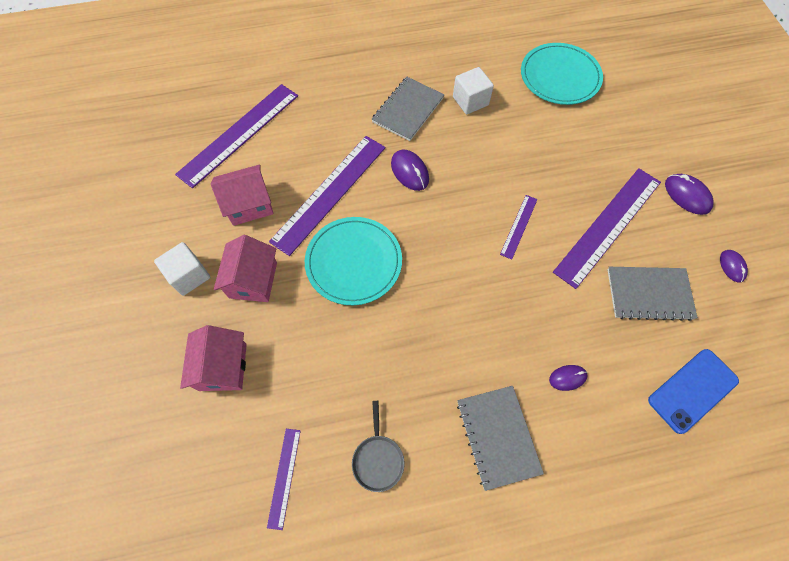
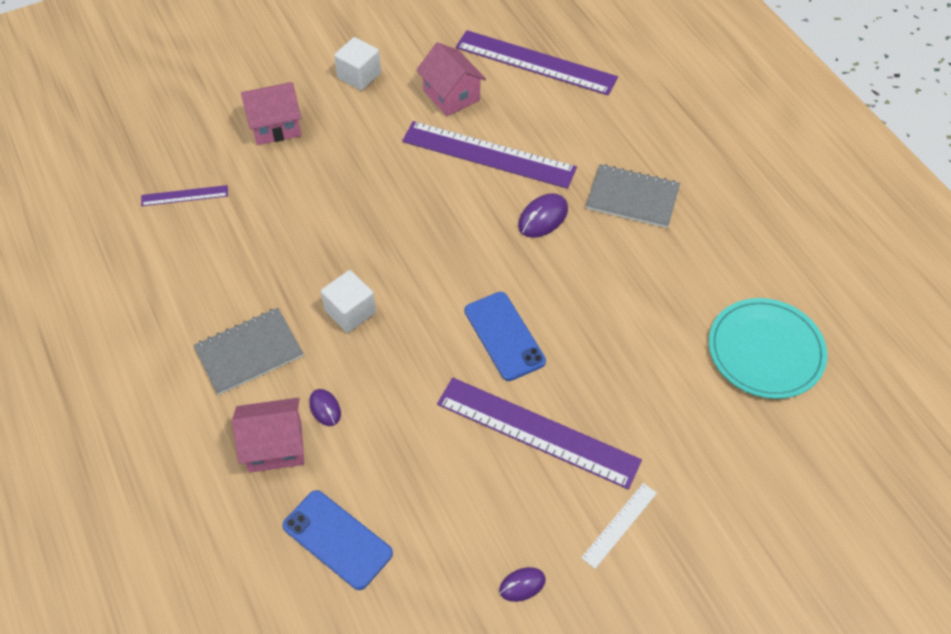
camera: 75 degrees right, 10 degrees down
pink house [214,235,277,302] -> pink house moved to [232,398,304,473]
turquoise plate [305,217,402,305] -> none
grey pan [352,401,405,492] -> none
white cube [453,67,494,114] -> white cube moved to [321,270,376,333]
purple ruler [500,195,538,260] -> blue phone [465,292,546,381]
grey notebook [607,267,698,321] -> none
purple mouse [665,174,713,215] -> white ruler [581,483,657,569]

